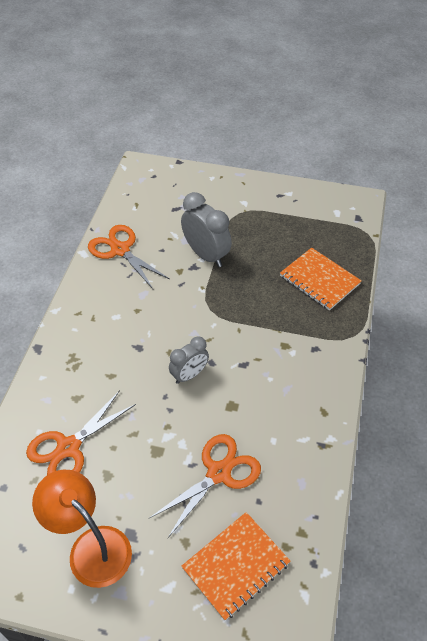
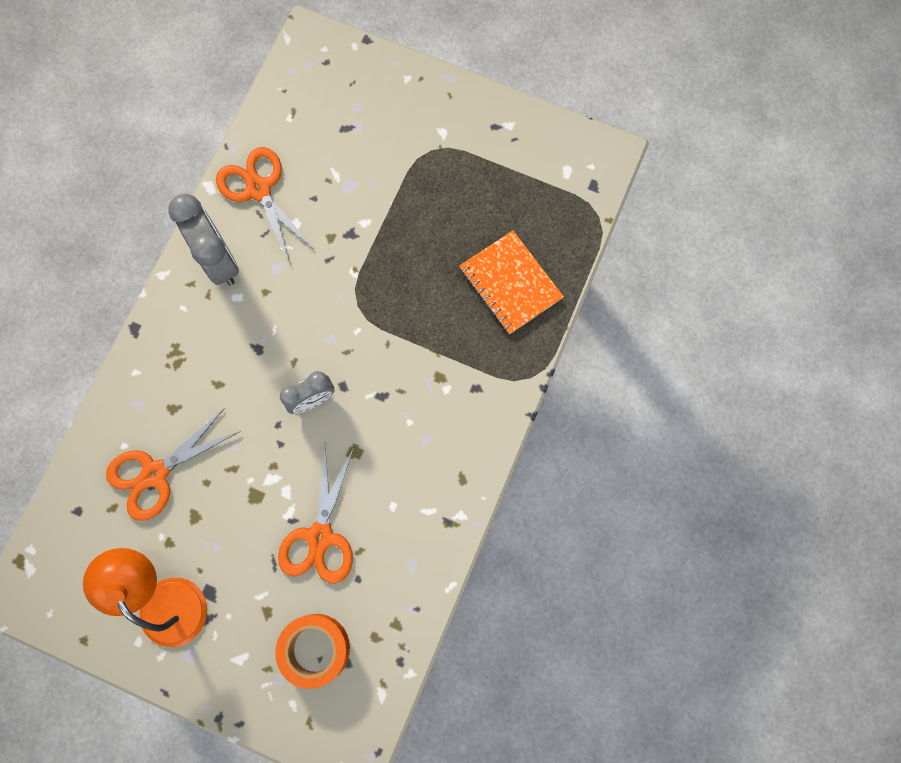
camera: 10 degrees right, 25 degrees up
orange scissors [149,434,261,538] -> orange scissors turned 135 degrees clockwise [278,445,354,584]
grey clock [181,192,232,267] -> grey clock moved to [168,194,239,285]
orange notebook [181,512,290,621] -> orange tape [275,614,350,689]

